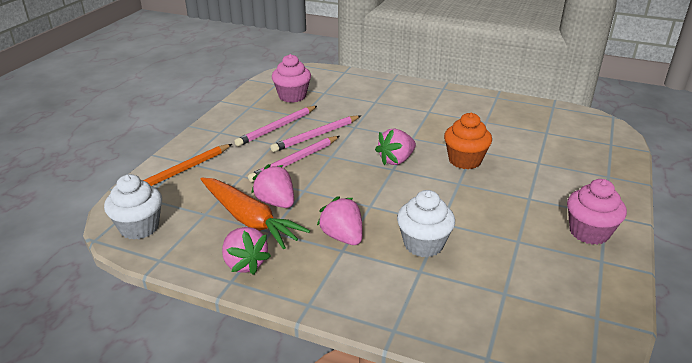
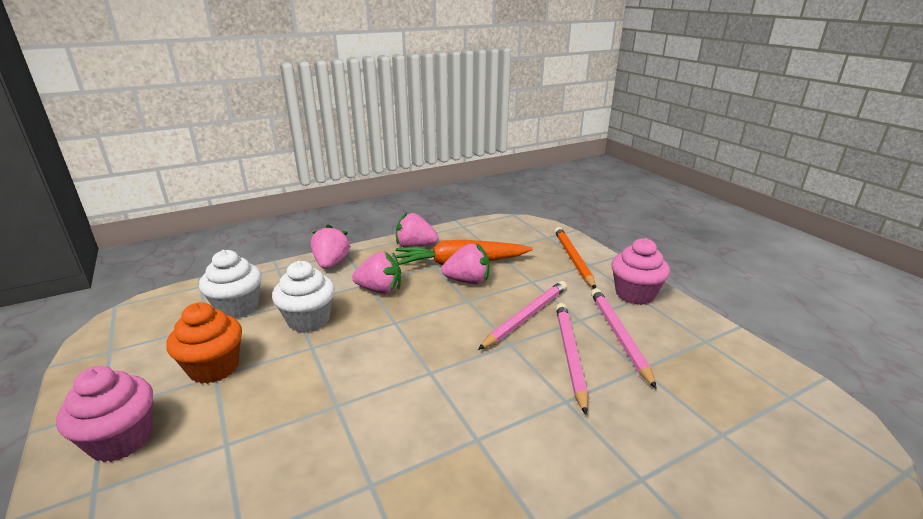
camera: 130 degrees right, 5 degrees down
white cupcake [104,174,162,240] -> white cupcake moved to [199,250,262,319]
pink pencil [248,136,339,182] -> pink pencil turned 45 degrees clockwise [478,281,567,350]
pink cupcake [272,54,311,103] -> pink cupcake moved to [611,238,670,305]
pink strawberry [375,128,416,165] -> pink strawberry moved to [311,224,351,269]
orange cupcake [444,113,492,169] -> orange cupcake moved to [166,302,242,384]

